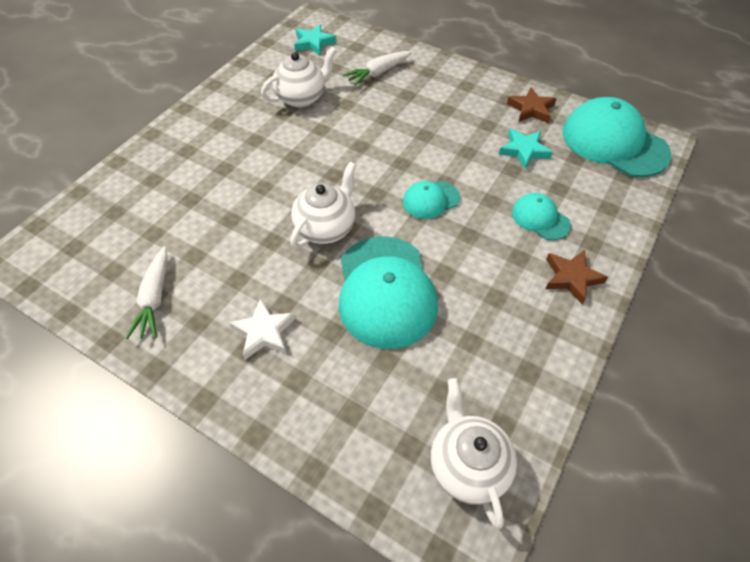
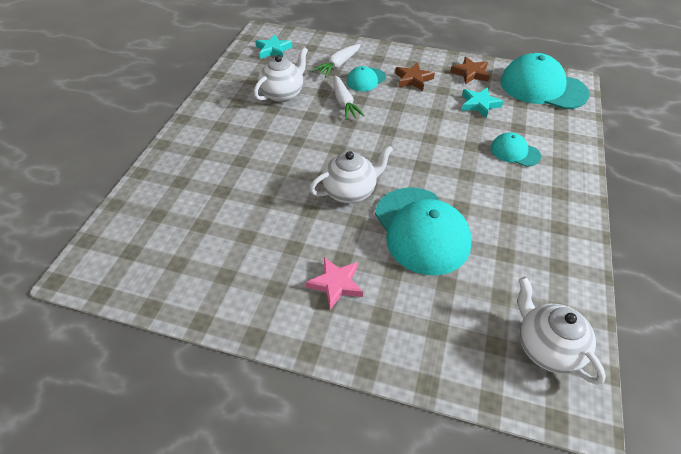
camera: 15 degrees left, 5 degrees down
white carrot [126,247,168,339] -> white carrot moved to [334,75,365,120]
white star [229,298,296,360] -> pink star [306,257,363,310]
white teapot [290,162,356,249] -> white teapot turned 45 degrees clockwise [309,145,393,203]
turquoise cap [403,181,460,219] -> turquoise cap moved to [347,66,386,91]
brown star [546,250,608,305] -> brown star moved to [395,63,435,91]

